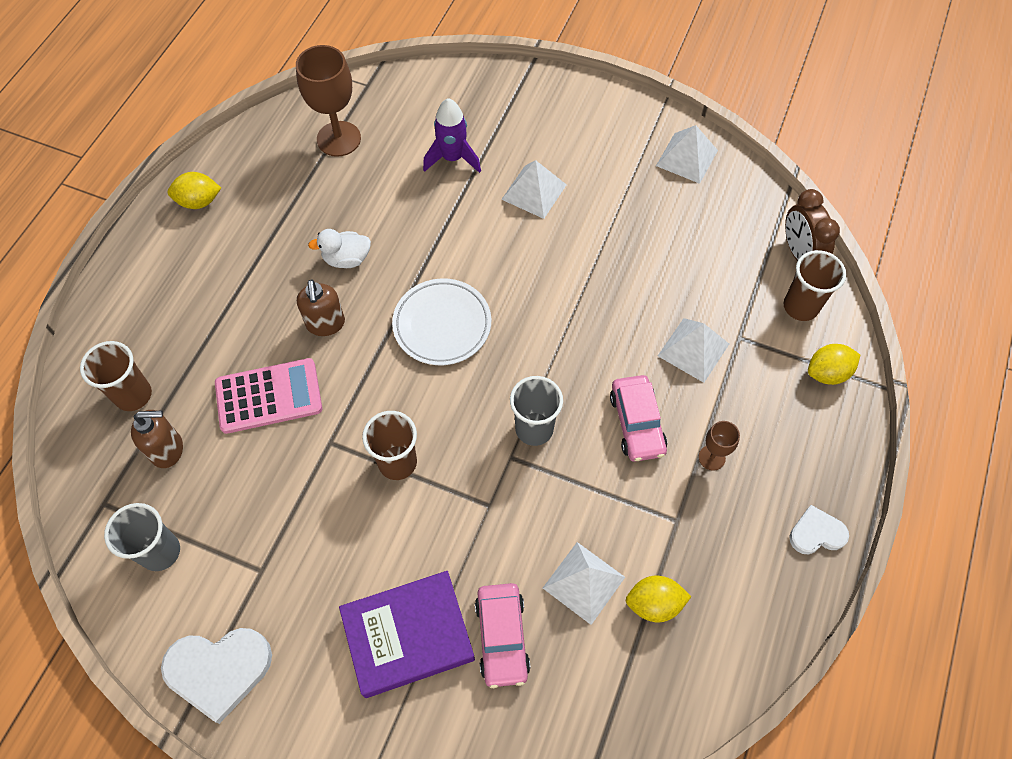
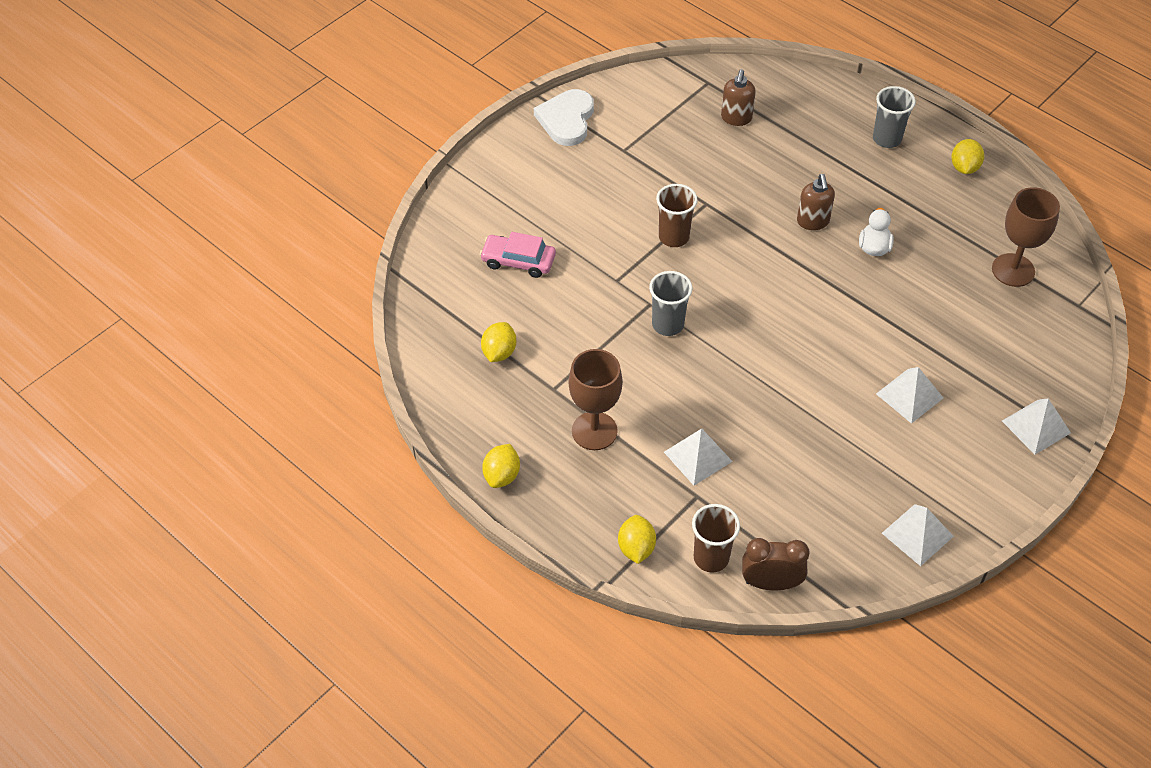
camera: 110 degrees right, 10 degrees down
brown cup [80,341,152,411] -> none
grey cup [104,503,180,571] -> grey cup moved to [873,86,916,148]
pink calculator [215,358,322,434] -> none
brown soap dispenser [297,279,345,336] -> brown soap dispenser turned 105 degrees counterclockwise [797,174,835,230]
purple book [339,571,475,698] -> none
white plate [392,279,491,365] -> none
purple rocket [423,98,481,173] -> none
white pyramid [543,542,625,625] -> white pyramid moved to [1002,398,1071,455]
pink car [610,375,667,462] -> none
brown goblet [698,421,740,471] -> brown goblet [569,349,623,450], size x1.96
white heart [789,505,849,554] -> yellow lemon [482,444,520,488]

